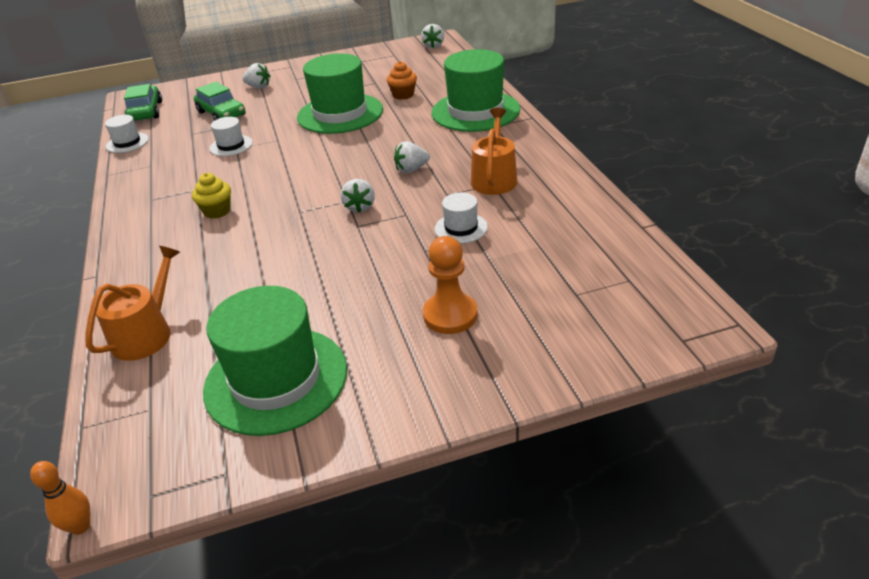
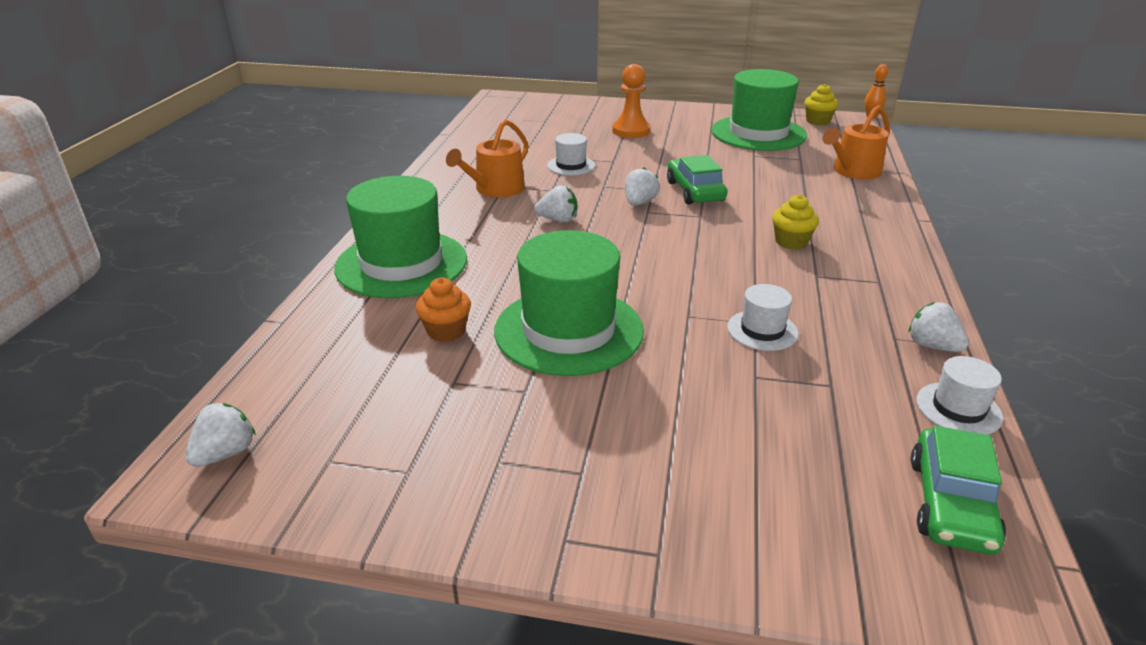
camera: 155 degrees left, 5 degrees down
green car [194,82,246,121] -> green car moved to [667,155,727,205]
white strawberry [242,63,271,89] -> white strawberry moved to [909,302,969,352]
none -> yellow cupcake [804,84,838,126]

